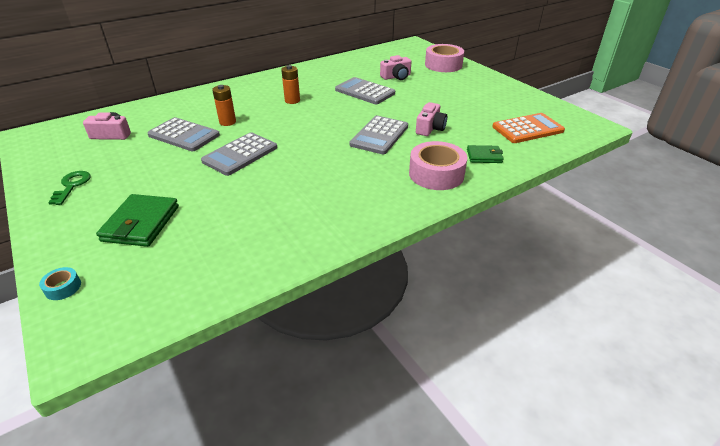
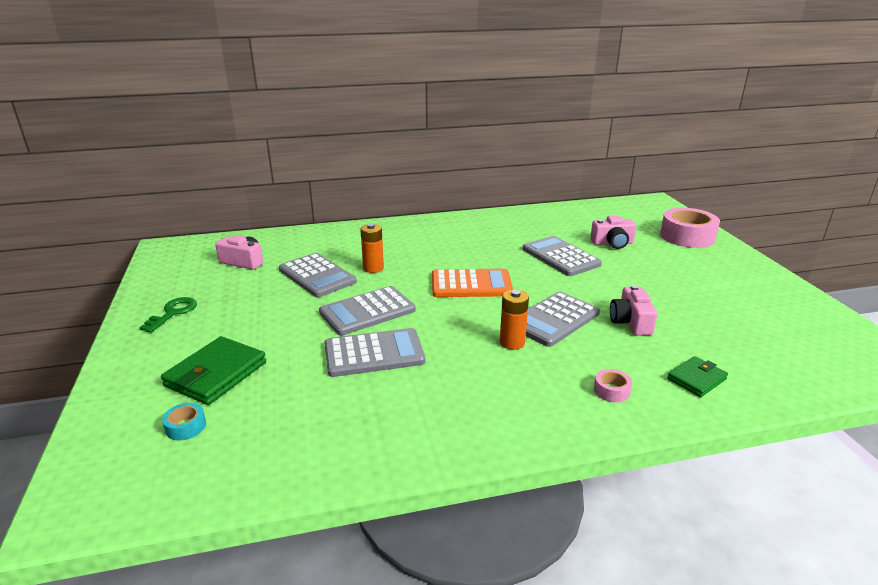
camera: 20 degrees right, 10 degrees down
turquoise tape [39,267,81,300] -> turquoise tape moved to [162,403,206,440]
orange battery [281,65,300,104] -> orange battery moved to [500,289,529,350]
pink tape [409,141,468,190] -> pink tape [594,369,632,402], size x0.44
pink camera [416,102,447,136] -> pink camera turned 135 degrees clockwise [610,285,658,336]
green wallet [467,145,504,163] -> green wallet turned 60 degrees counterclockwise [667,356,728,397]
orange calculator [492,113,565,143] -> orange calculator moved to [432,269,513,297]
none -> grey calculator [325,328,425,377]

